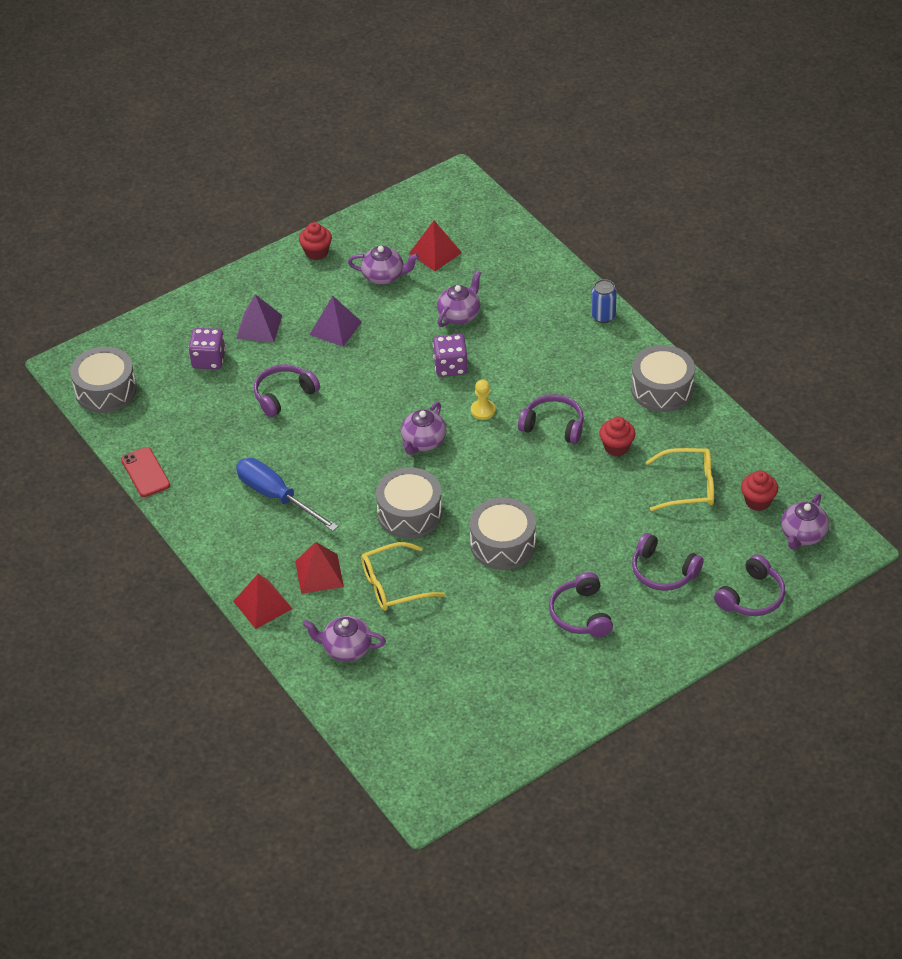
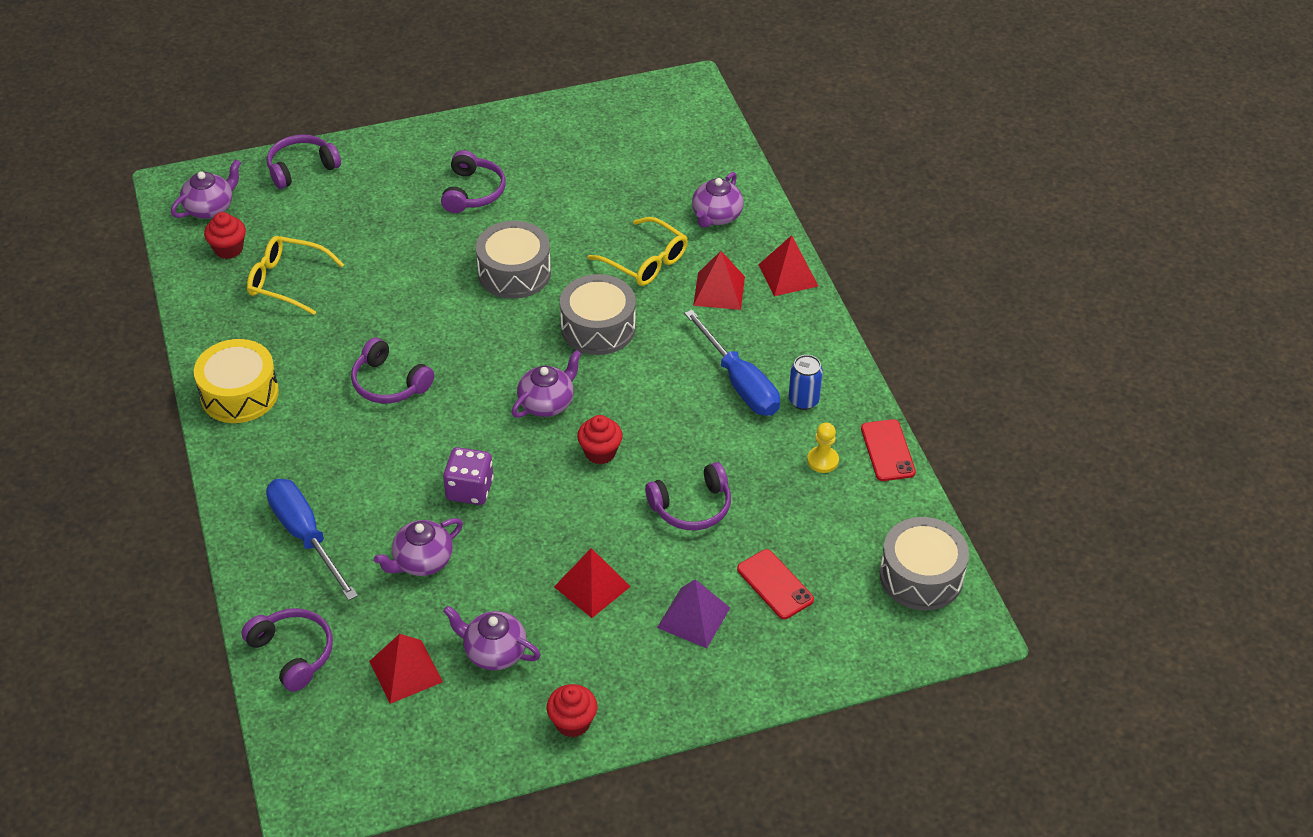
camera: 165 degrees left, 0 degrees up
purple dice [188,328,226,369] -> red phone [737,549,814,619]
purple teapot [303,616,386,662] -> purple teapot turned 90 degrees clockwise [692,172,744,228]
purple pyramid [309,296,362,347] -> red pyramid [554,548,631,618]
yellow glasses [361,542,445,611] -> yellow glasses turned 45 degrees clockwise [588,217,688,286]
yellow pawn [471,380,495,420] -> yellow pawn moved to [807,423,839,473]
blue can [591,279,617,323] -> blue can moved to [789,355,823,410]
red cupcake [599,417,635,456] -> red cupcake moved to [577,415,623,464]
grey drum [631,345,695,412] -> yellow drum [194,339,279,423]
purple headphones [632,533,704,591] -> purple headphones moved to [241,608,333,692]
none -> blue screwdriver [266,479,358,601]

